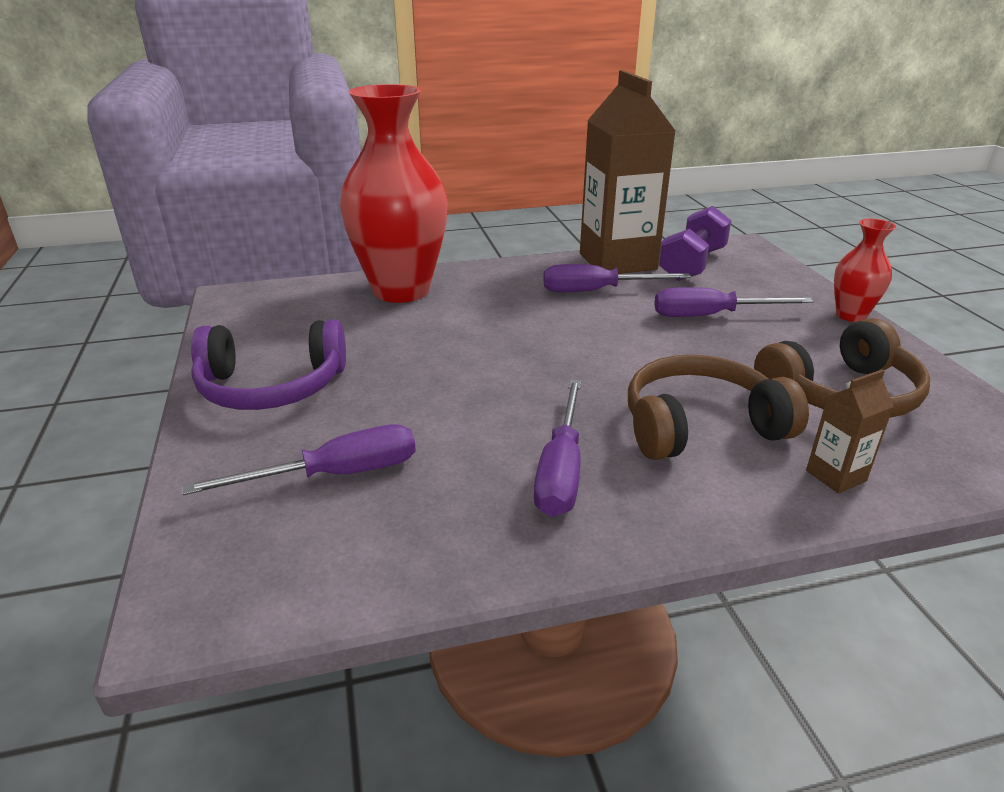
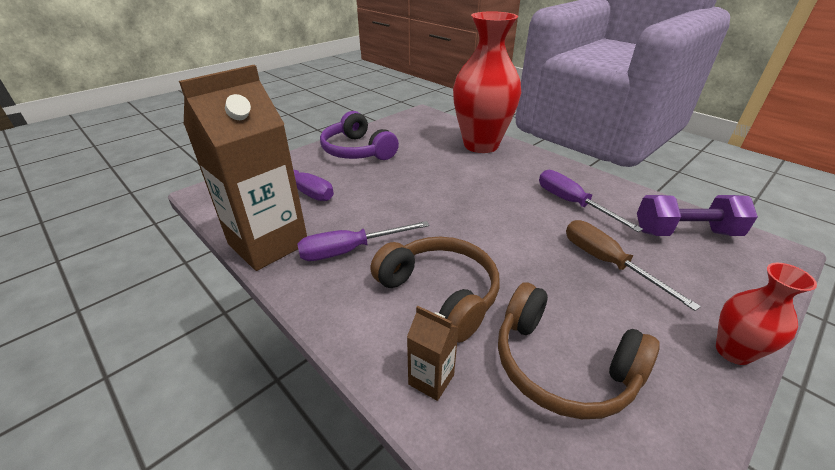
camera: 60 degrees right, 5 degrees up
brown carton [580,70,675,274] -> brown carton moved to [179,65,307,271]
purple screwdriver [654,287,814,317] -> brown screwdriver [566,220,701,311]

